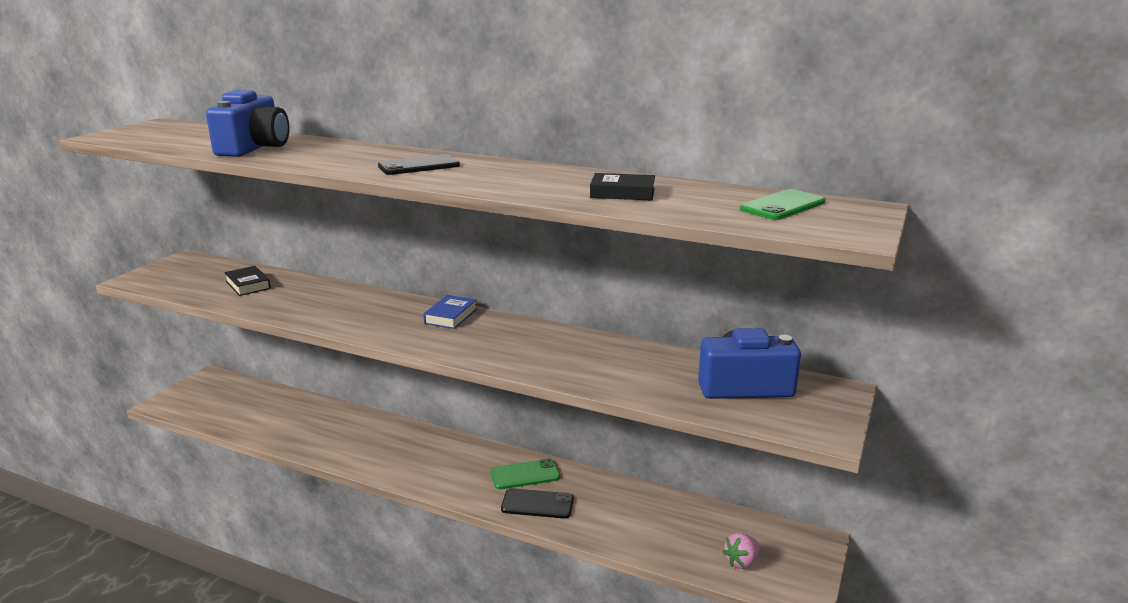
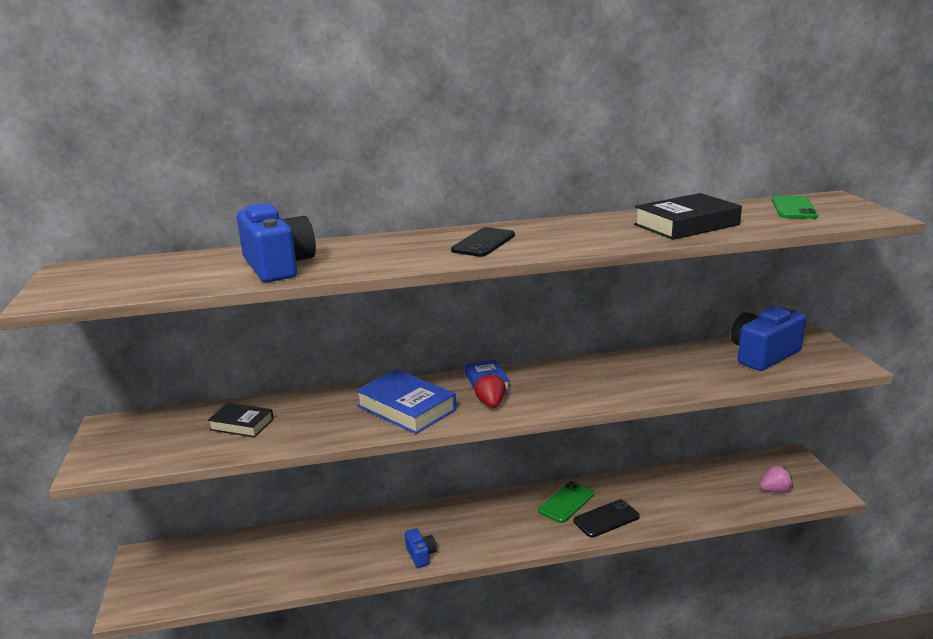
camera: 35 degrees left, 0 degrees up
black book [590,173,655,201] -> black book [634,193,742,240], size x1.66
pink strawberry [723,533,760,569] -> pink strawberry turned 120 degrees counterclockwise [760,466,793,493]
none -> blue book [356,369,456,434]
none -> blue camera [405,528,437,568]
none -> red strawberry [474,373,506,408]

